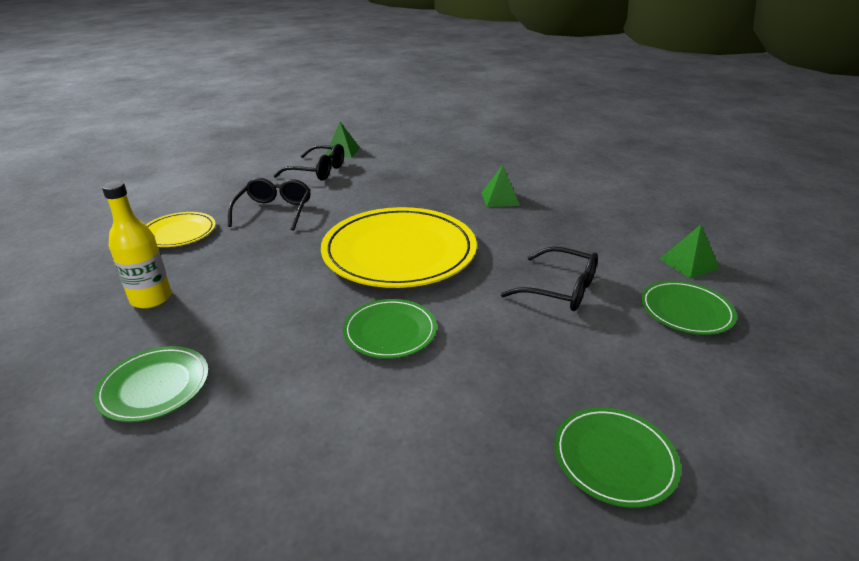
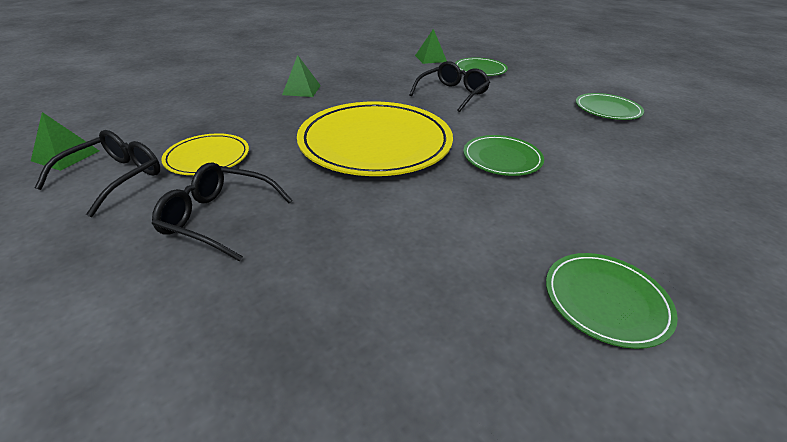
camera: 80 degrees left, 5 degrees up
yellow bottle [102,181,172,309] -> none
yellow plate [146,212,216,247] -> yellow plate moved to [161,133,249,175]

